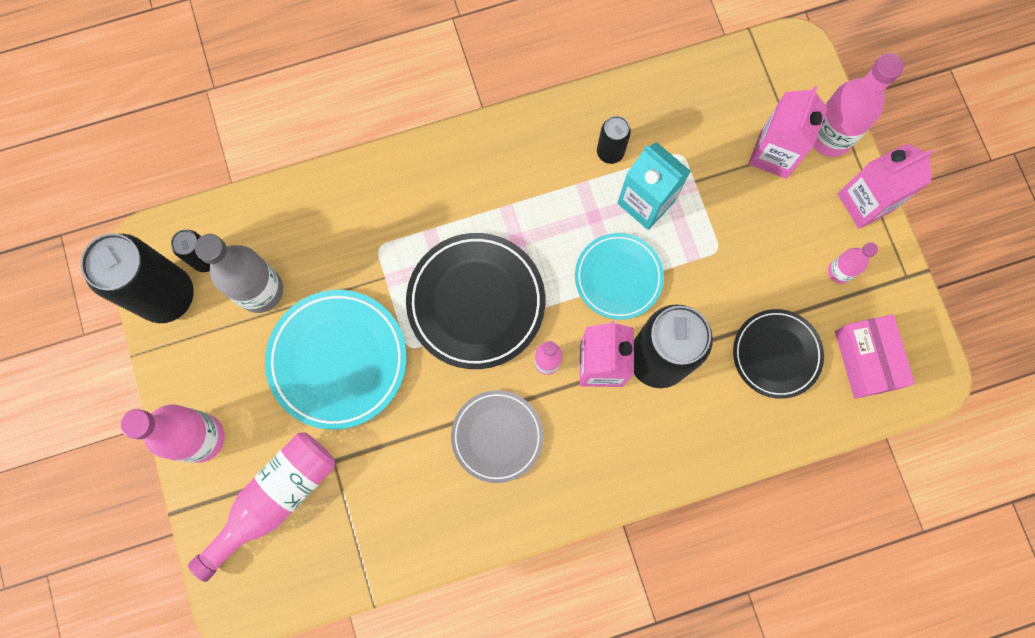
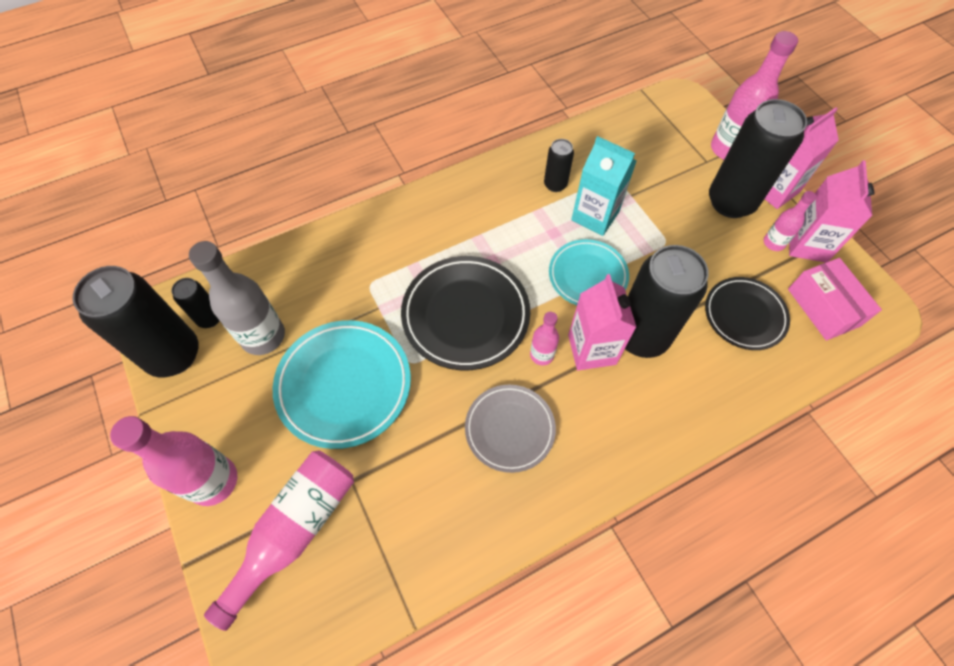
camera: 10 degrees left, 15 degrees down
pink carton [748,86,828,179] -> pink carton moved to [789,160,874,262]
none -> black can [709,99,807,218]

